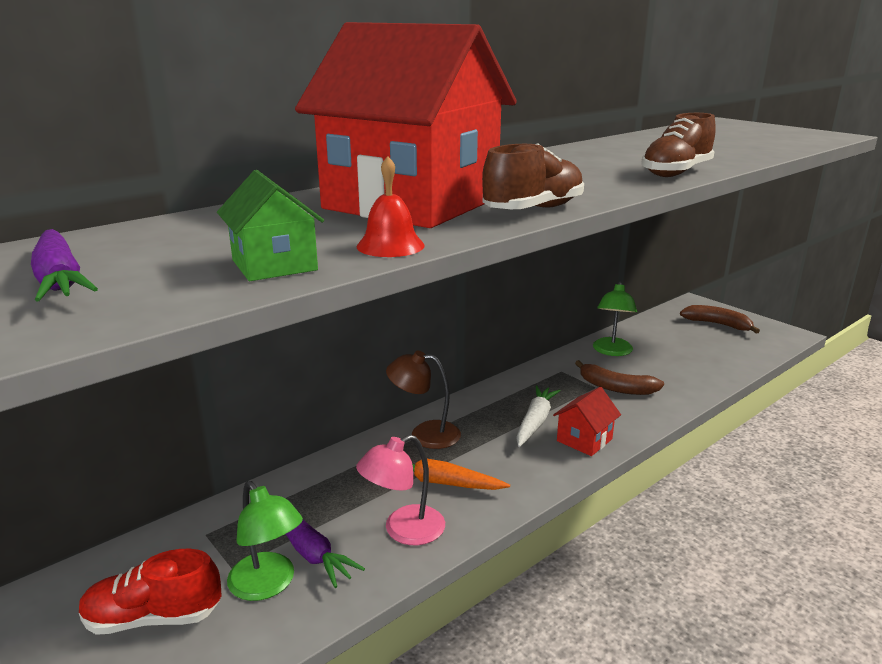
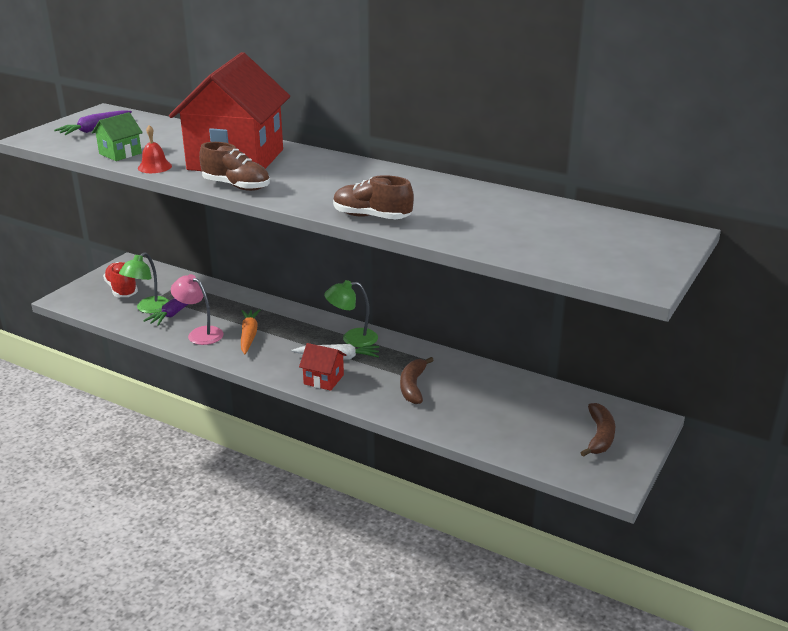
camera: 70 degrees right, 5 degrees up
brown lamp [386,351,461,449] -> none
green lamp [593,281,637,356] -> green lamp moved to [324,280,378,347]

